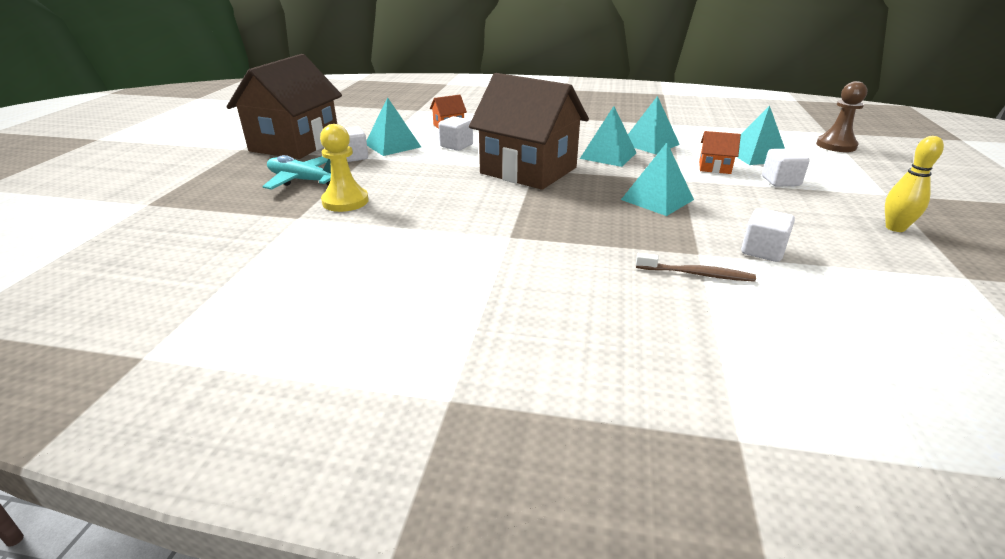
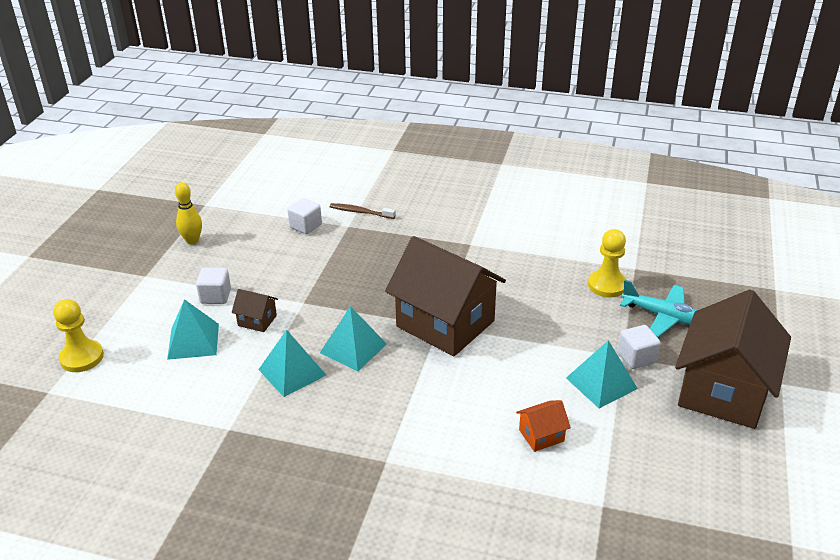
camera: 175 degrees left, 5 degrees up
white cube [438,116,473,151] -> none
turquoise pyramid [621,143,694,216] -> none
orange house [699,131,741,174] -> brown house [232,289,278,332]
brown pawn [816,81,867,152] -> yellow pawn [53,299,104,372]

